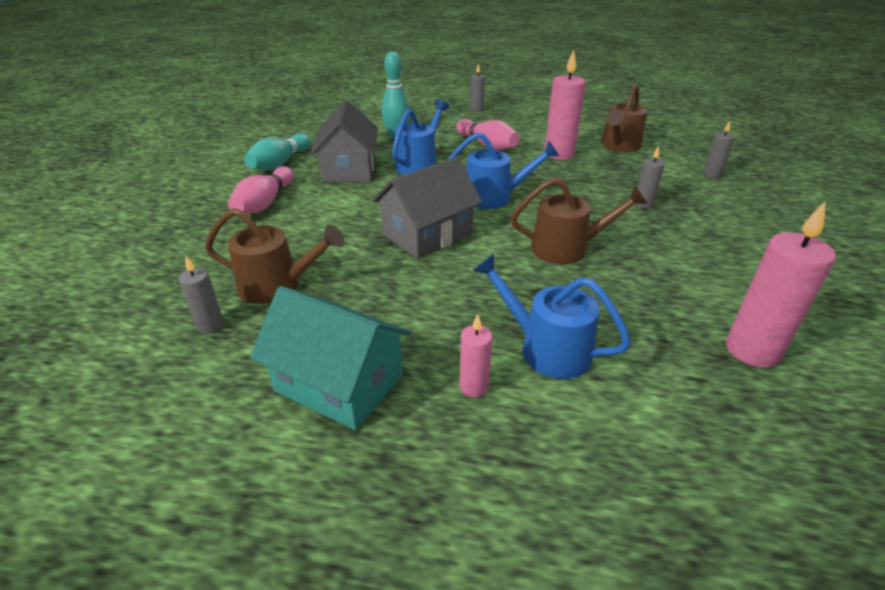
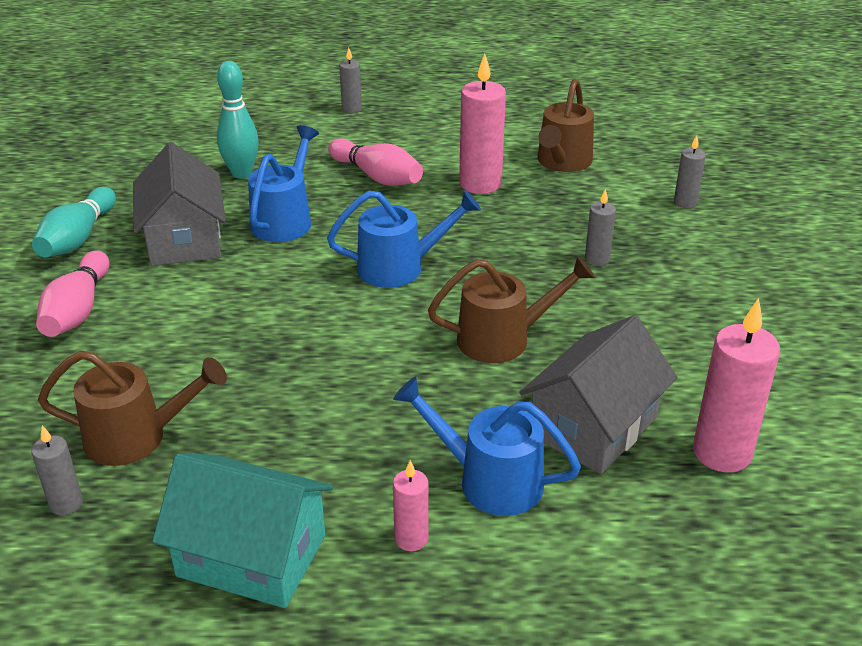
camera: 10 degrees left, 0 degrees up
grey house [372,157,482,259] -> grey house moved to [519,315,678,474]

